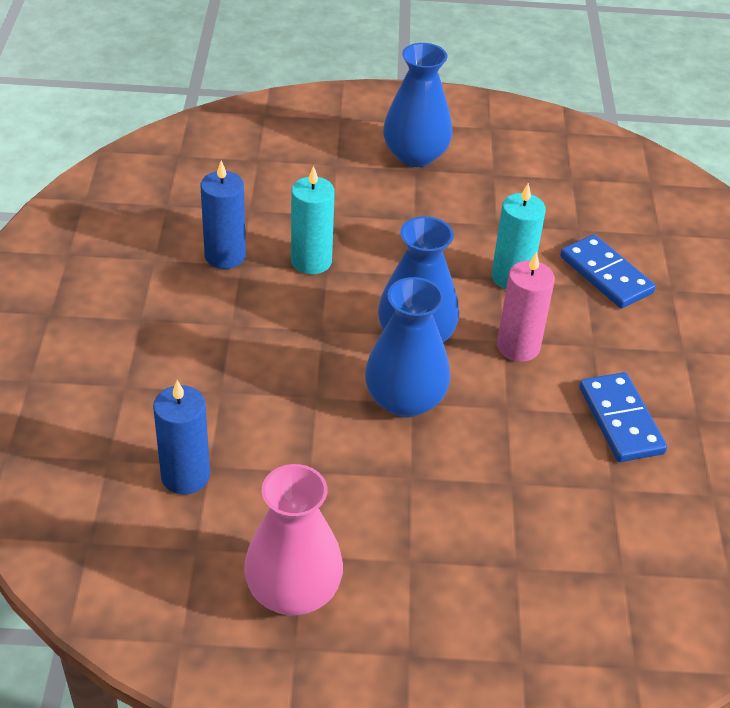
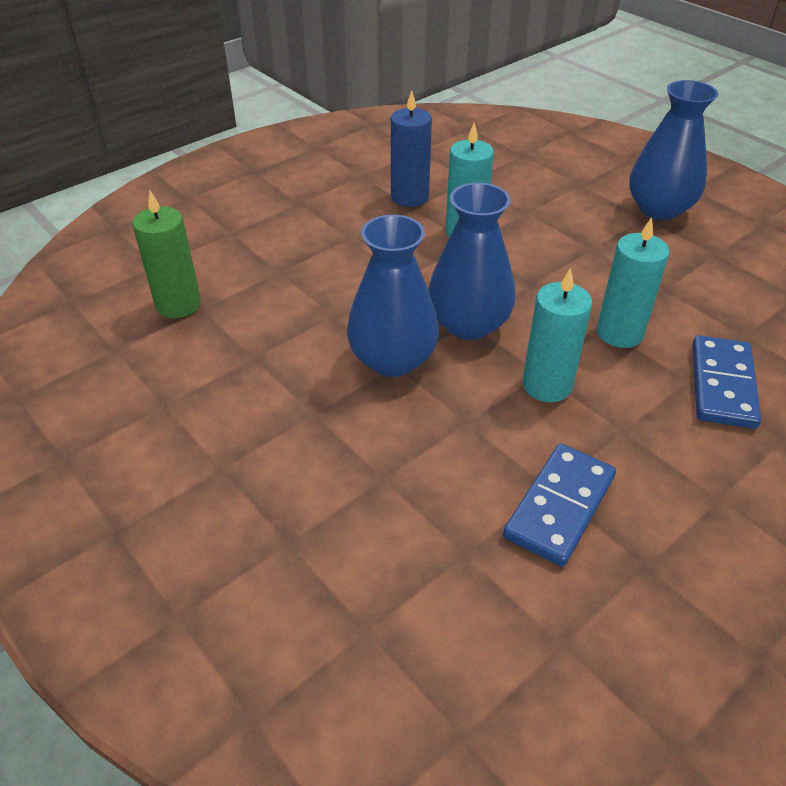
camera: 50 degrees right, 0 degrees up
blue candle [153,380,210,494] -> green candle [132,191,201,318]
pink vase [244,464,343,616] -> none
pink candle [497,252,555,362] -> turquoise candle [523,268,592,402]

